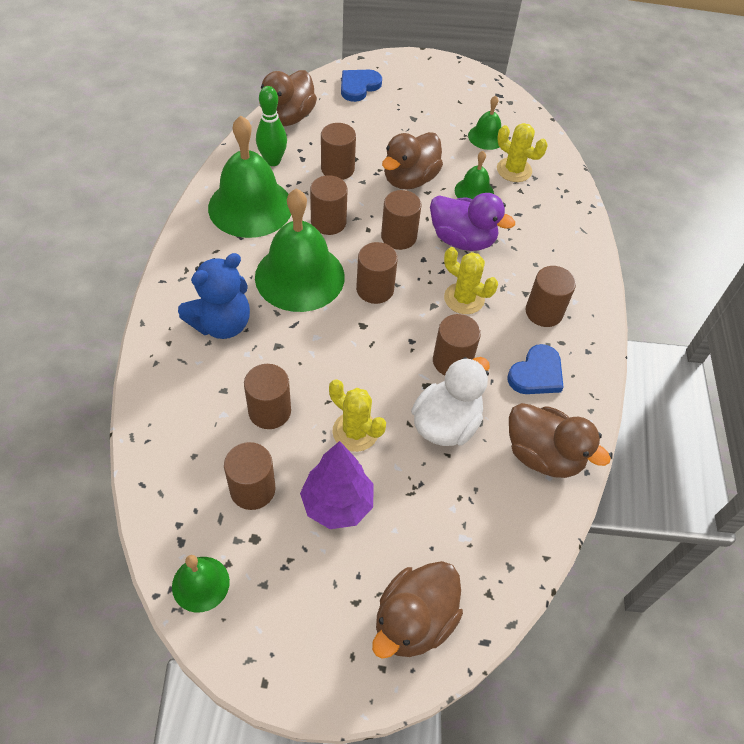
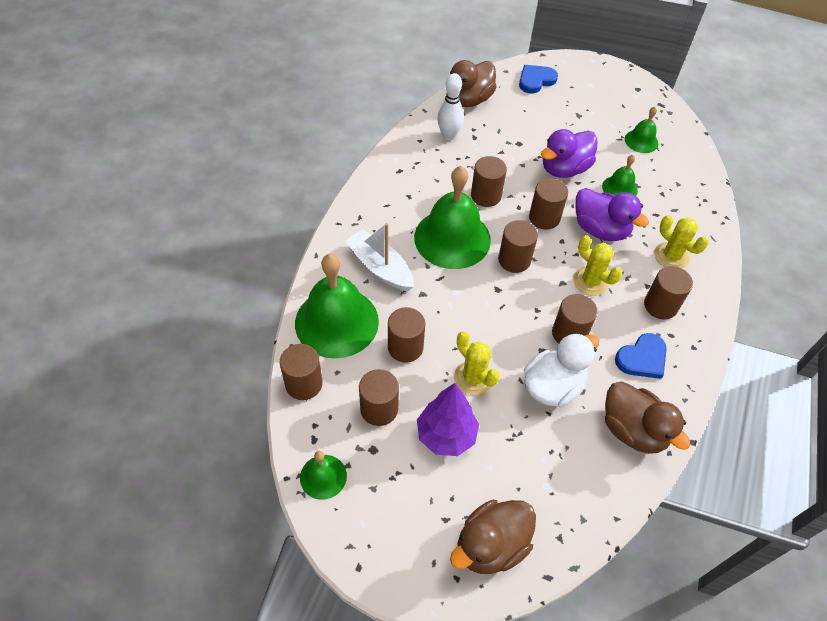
camera: 15 degrees right, 0 degrees up
blue teddy bear [178,253,250,339] -> white boat [345,223,414,291]
green bell [208,116,291,238] -> green bell moved to [295,254,379,358]
green bowling pin [256,86,287,166] -> white bowling pin [437,73,464,140]
brown cylinder [321,123,356,180] -> brown cylinder moved to [280,344,323,400]
brown duck [382,132,443,189] -> purple duck [541,129,598,178]
yellow cactus [497,123,547,182] -> yellow cactus moved to [654,215,709,268]

